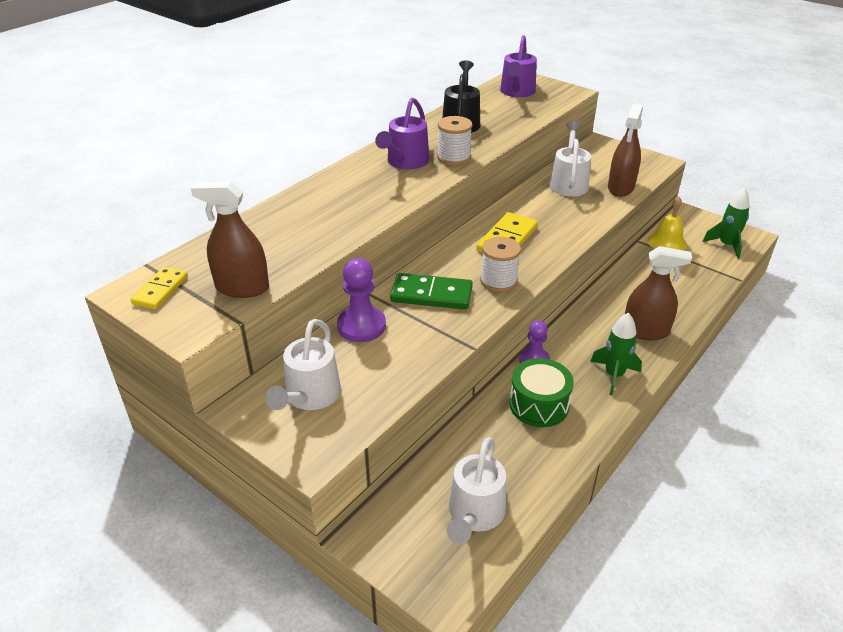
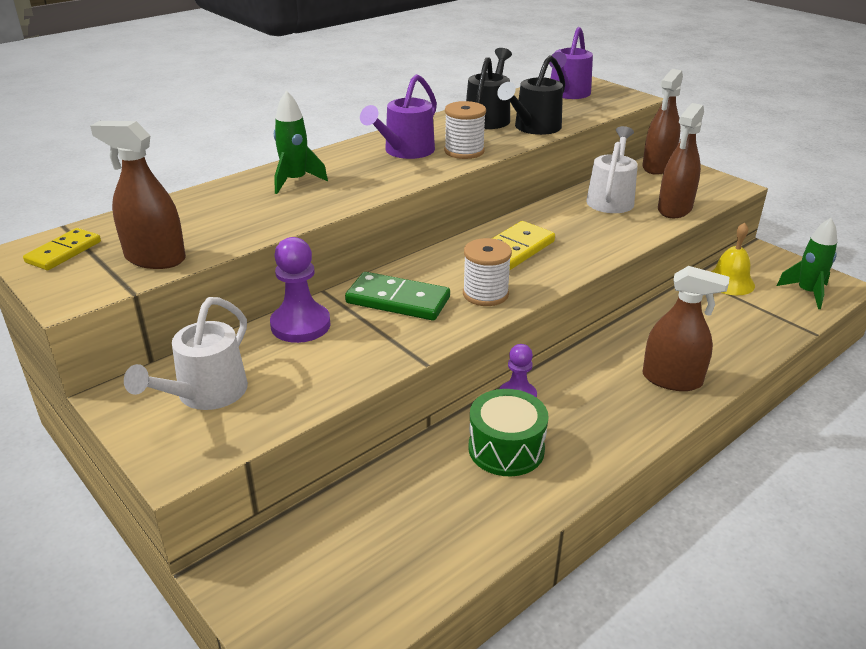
camera: 10 degrees right, 5 degrees down
white watering can [447,437,506,544] -> none
green rocket [590,312,642,395] -> green rocket moved to [274,90,328,194]
none -> black watering can [497,55,565,135]
none -> brown spray bottle [642,69,683,175]

